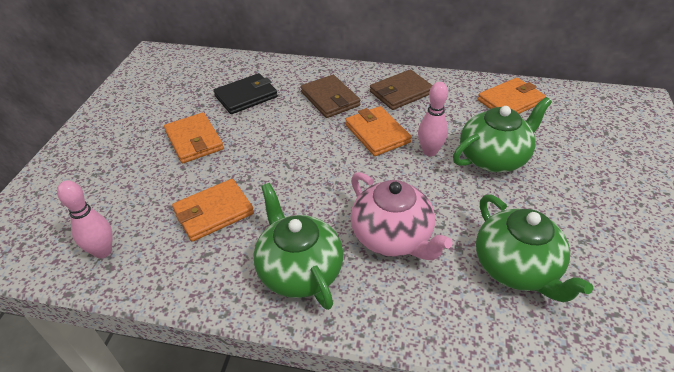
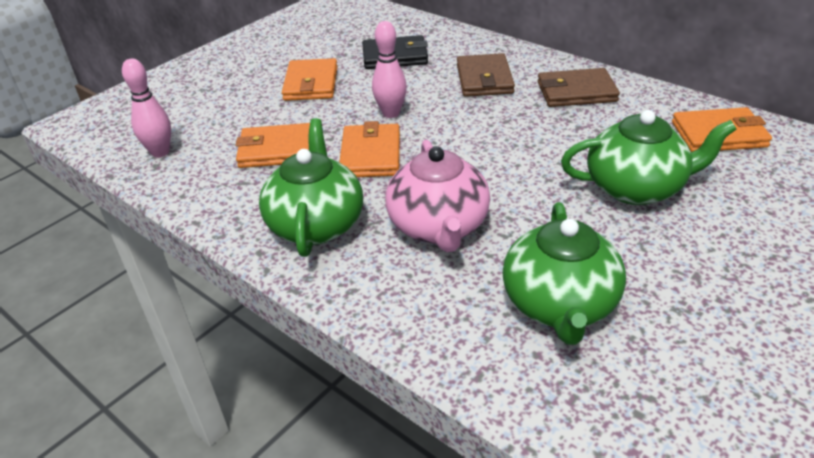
camera: 30 degrees right, 5 degrees down
orange wallet [345,106,411,156] -> orange wallet moved to [339,121,400,177]
pink bowling pin [418,82,448,157] -> pink bowling pin moved to [372,21,407,118]

